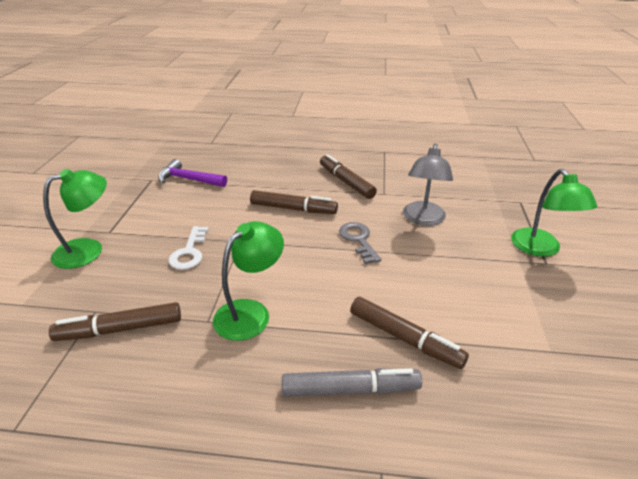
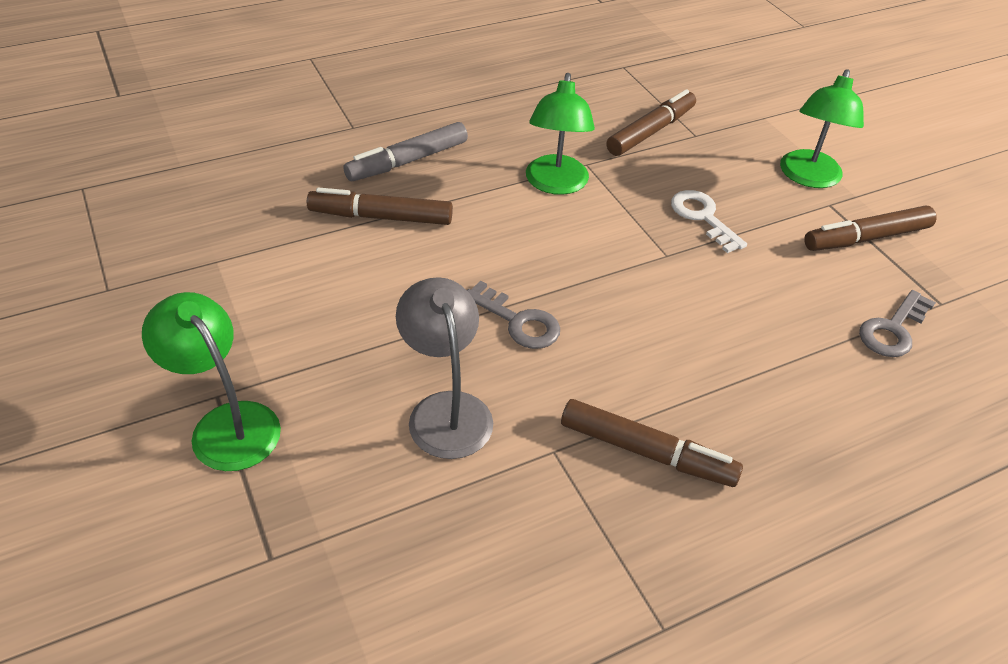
camera: 145 degrees right, 10 degrees up
purple hammer [158,159,227,187] -> grey key [859,290,936,357]
brown marker [250,190,338,214] -> brown marker moved to [804,206,936,251]

